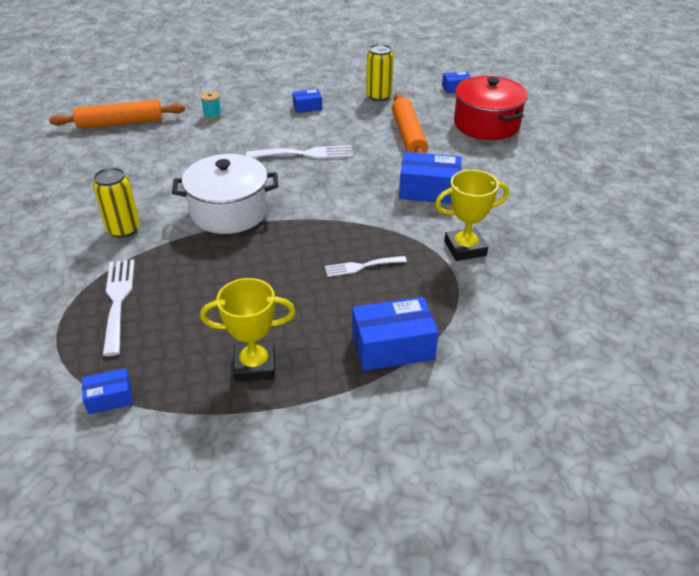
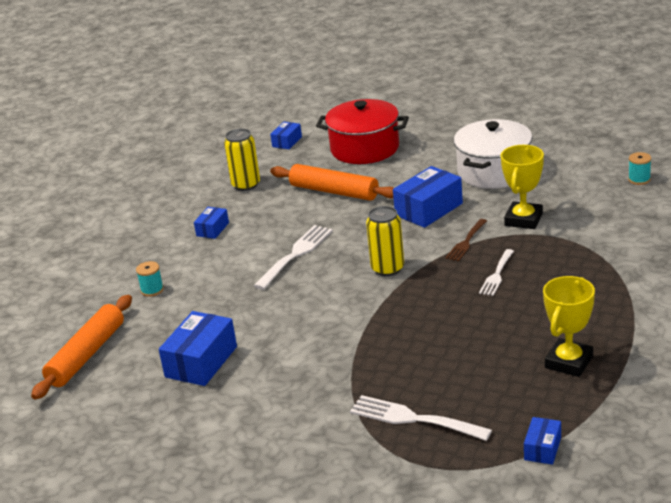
camera: 50 degrees left, 10 degrees down
yellow can [93,167,140,238] -> yellow can moved to [366,206,404,276]
white pot [172,154,278,234] -> white pot moved to [454,119,532,189]
blue box [352,297,439,371] -> blue box moved to [159,311,237,386]
none -> brown fork [445,219,487,261]
none -> turquoise spool [628,152,651,185]

